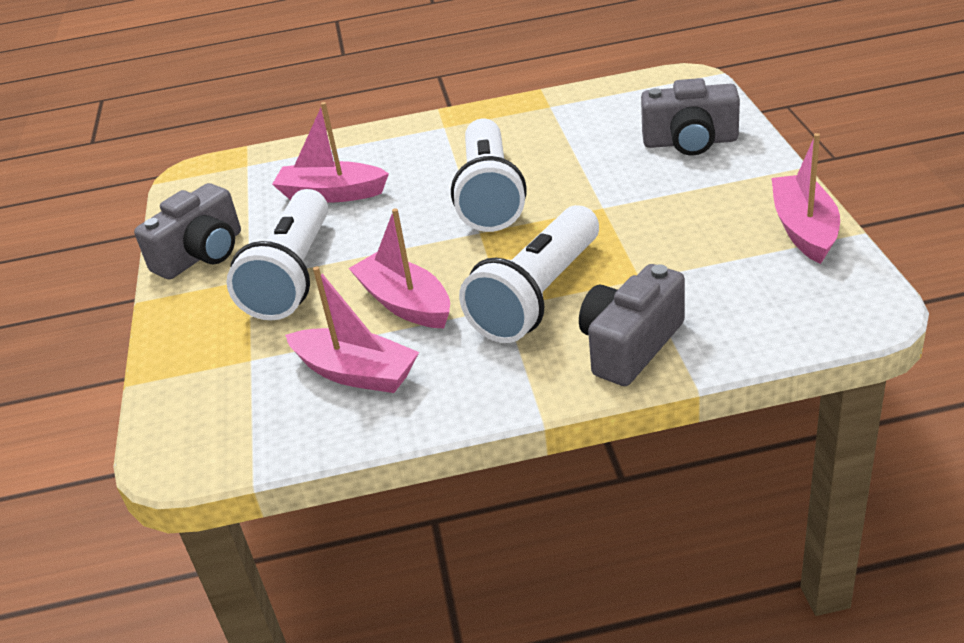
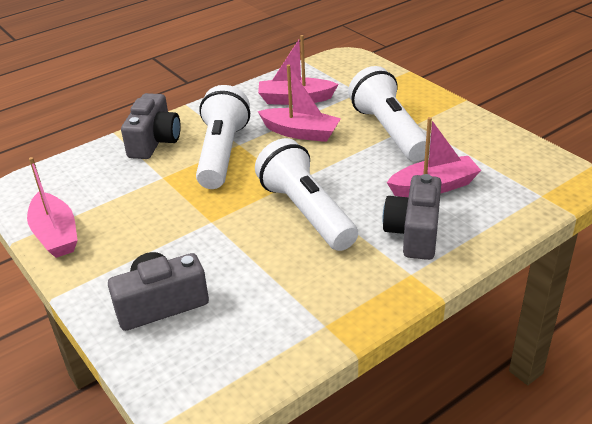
camera: 150 degrees right, 0 degrees up
grey camera [134,183,241,279] -> grey camera moved to [383,174,441,260]

